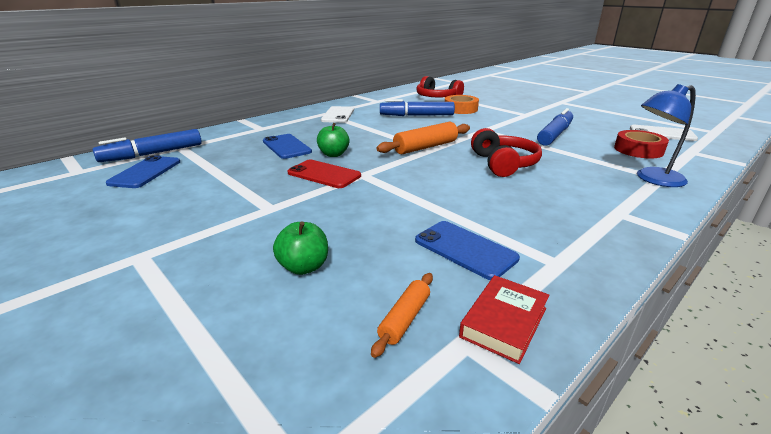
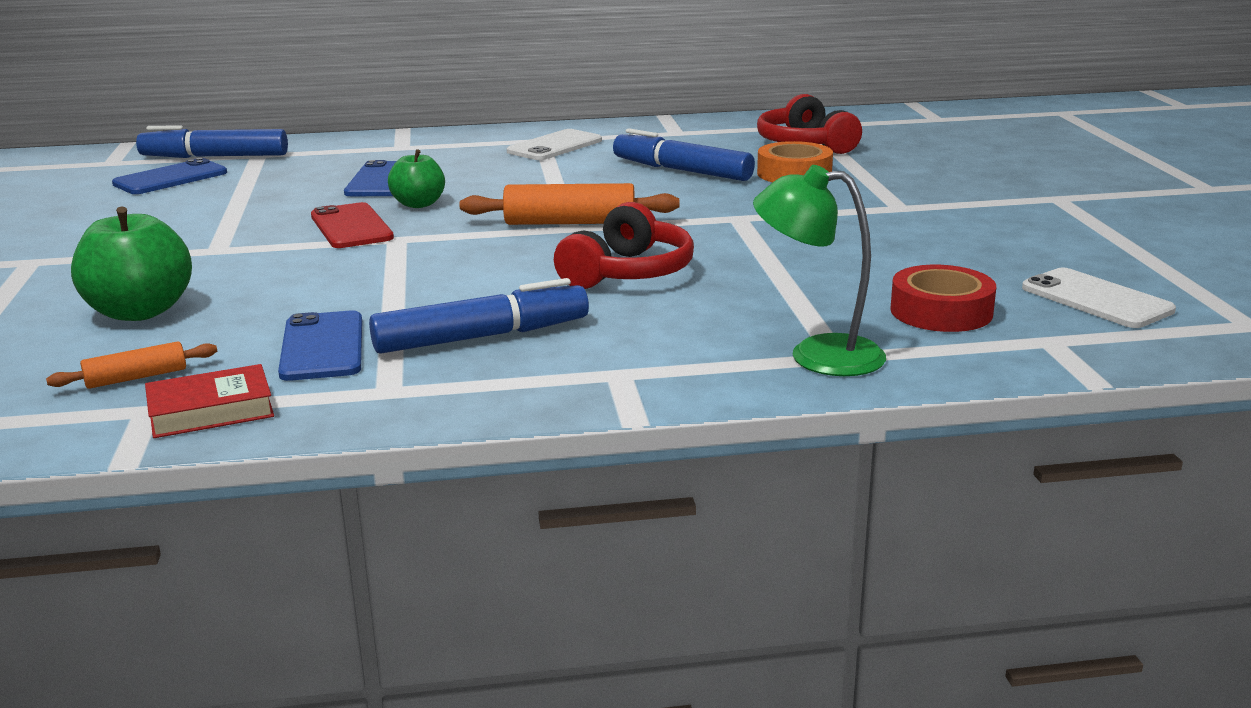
camera: 35 degrees right, 5 degrees down
green apple [273,221,328,275] -> green apple [71,207,192,321], size x1.59
blue marker [537,108,573,146] -> blue marker moved to [369,278,589,354]
blue lamp [637,84,696,187] -> green lamp [753,165,886,376]

